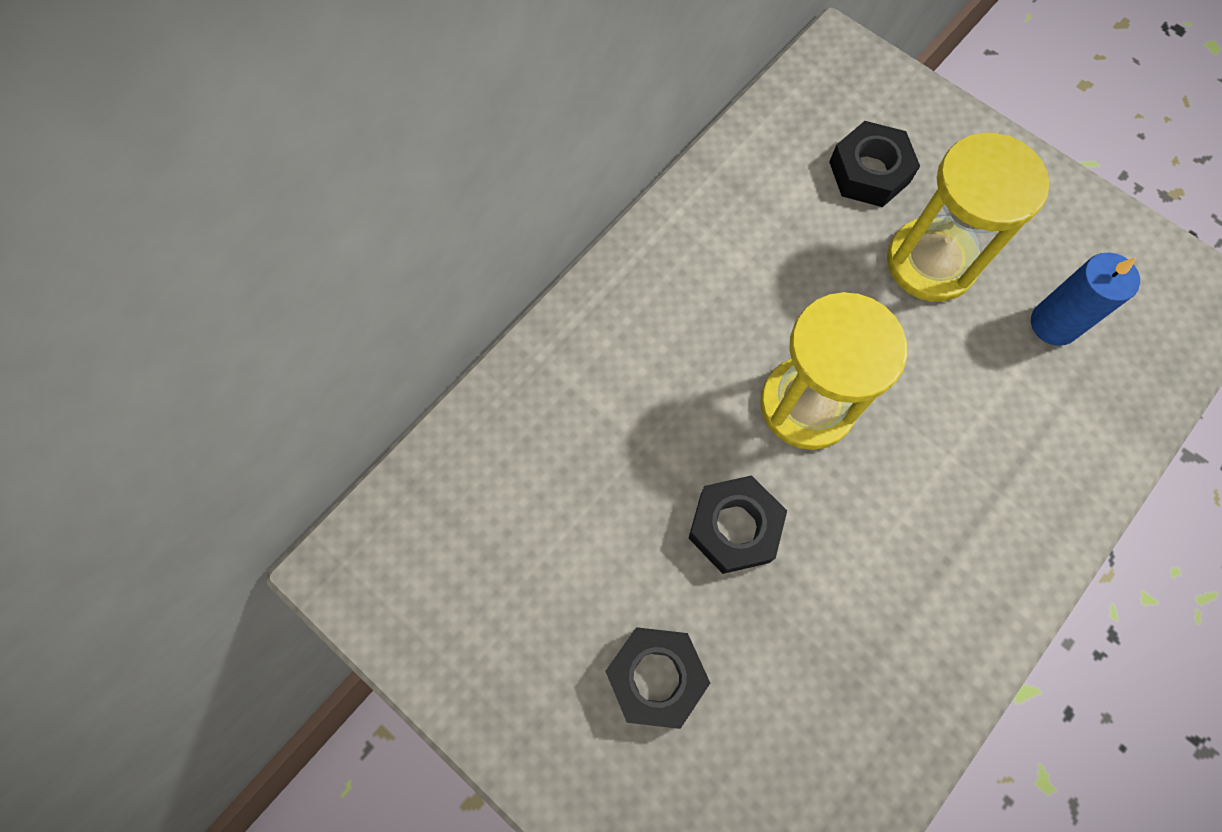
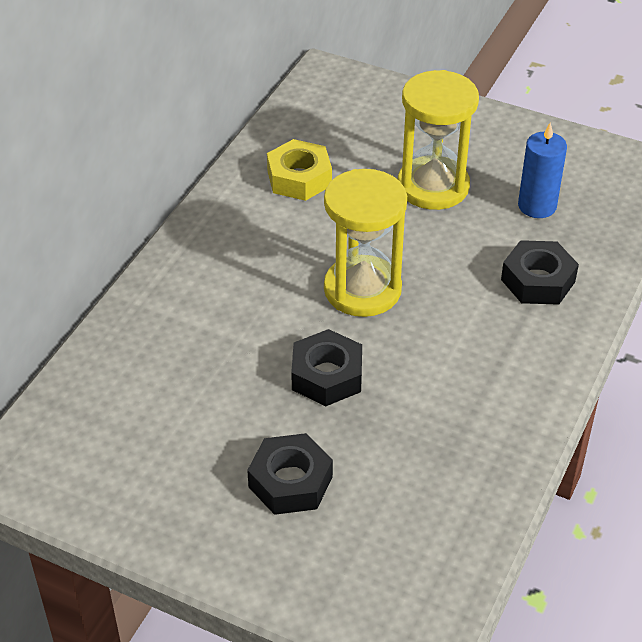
camera: 15 degrees left, 25 degrees down
black nut [829,121,920,207] -> black nut moved to [501,240,579,305]
none -> yellow nut [267,139,332,201]

